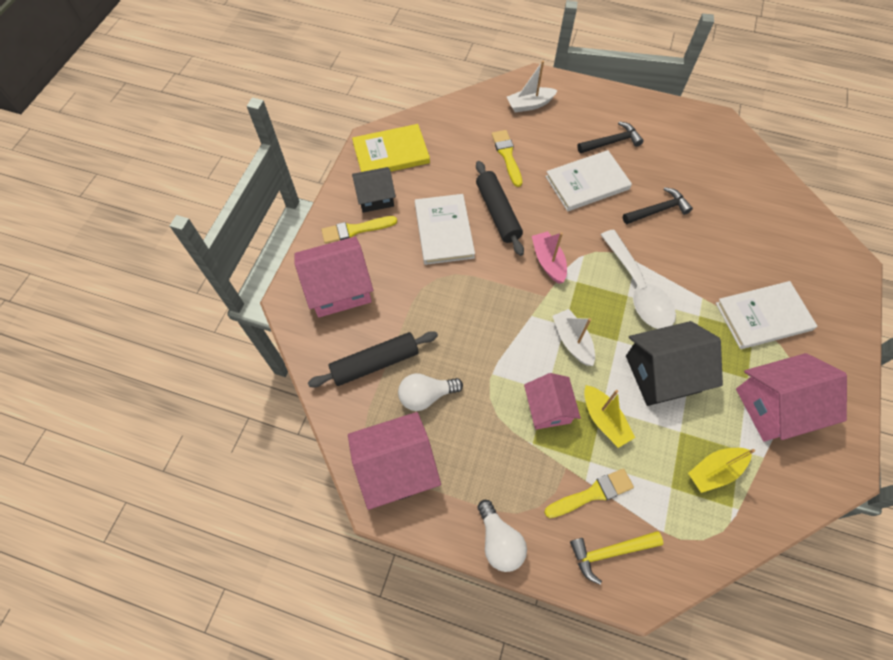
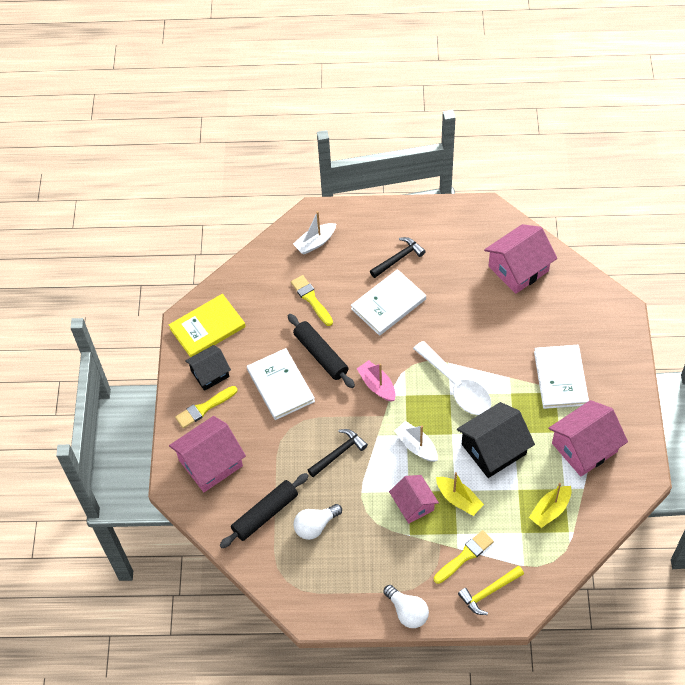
camera: 15 degrees left, 5 degrees down
pink house [348,412,441,510] -> pink house moved to [484,224,557,294]
black hammer [623,187,693,224] -> black hammer moved to [308,429,368,477]
white book [716,281,817,349] -> white book turned 60 degrees counterclockwise [534,345,589,409]

